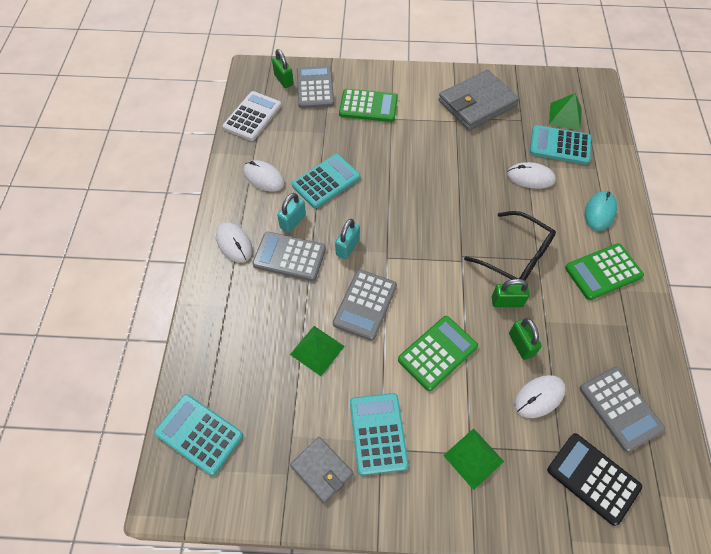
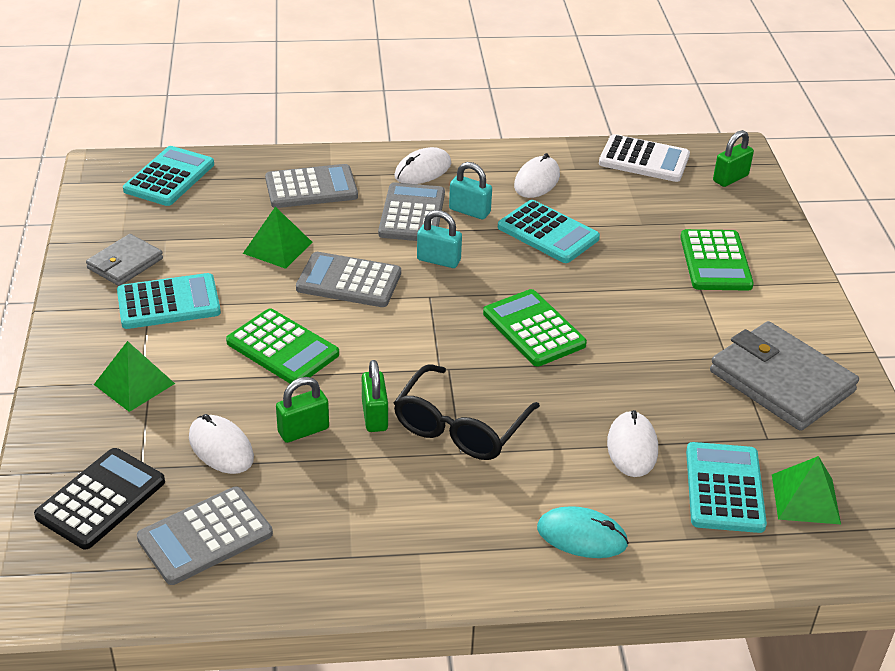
camera: 80 degrees right, 20 degrees down
grey calculator [297,65,334,108] -> grey calculator moved to [265,164,358,208]
green calculator [565,243,644,300] -> green calculator moved to [483,289,587,367]

